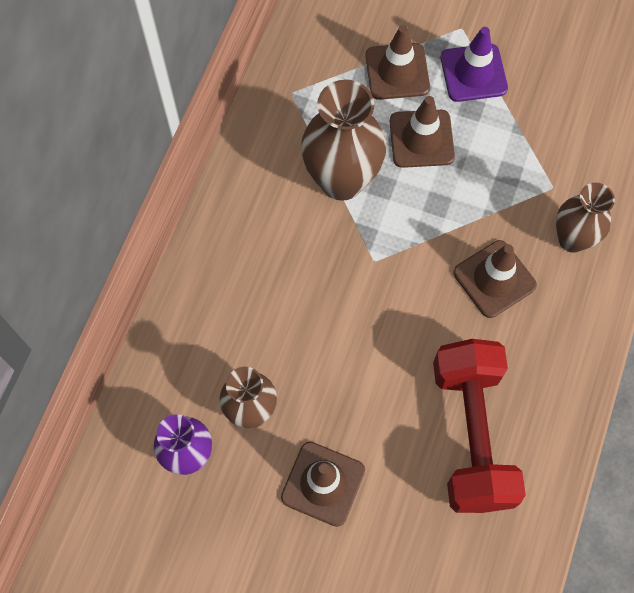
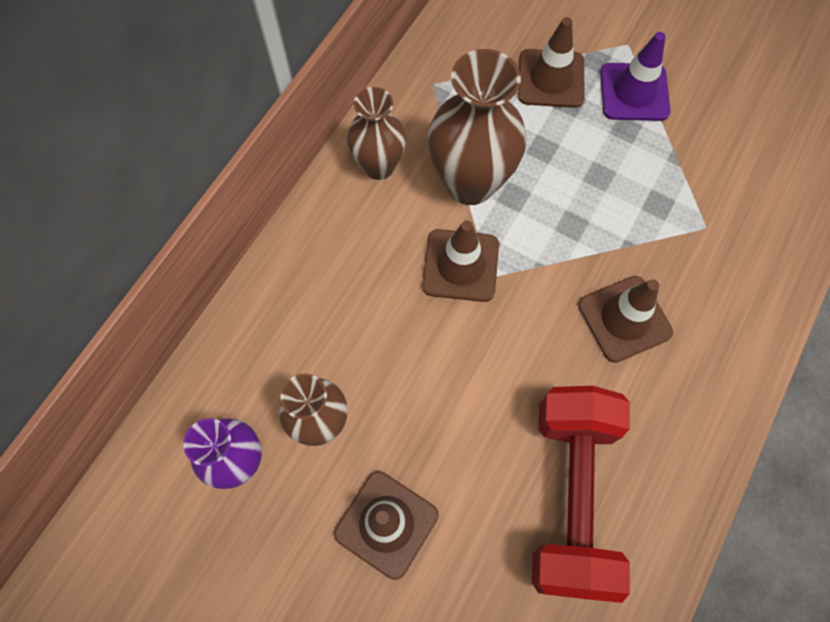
camera: 10 degrees right, 0 degrees up
brown traffic cone [390,96,455,168] -> brown traffic cone moved to [422,220,499,302]
brown vase [556,183,615,253] -> brown vase moved to [347,87,406,180]

